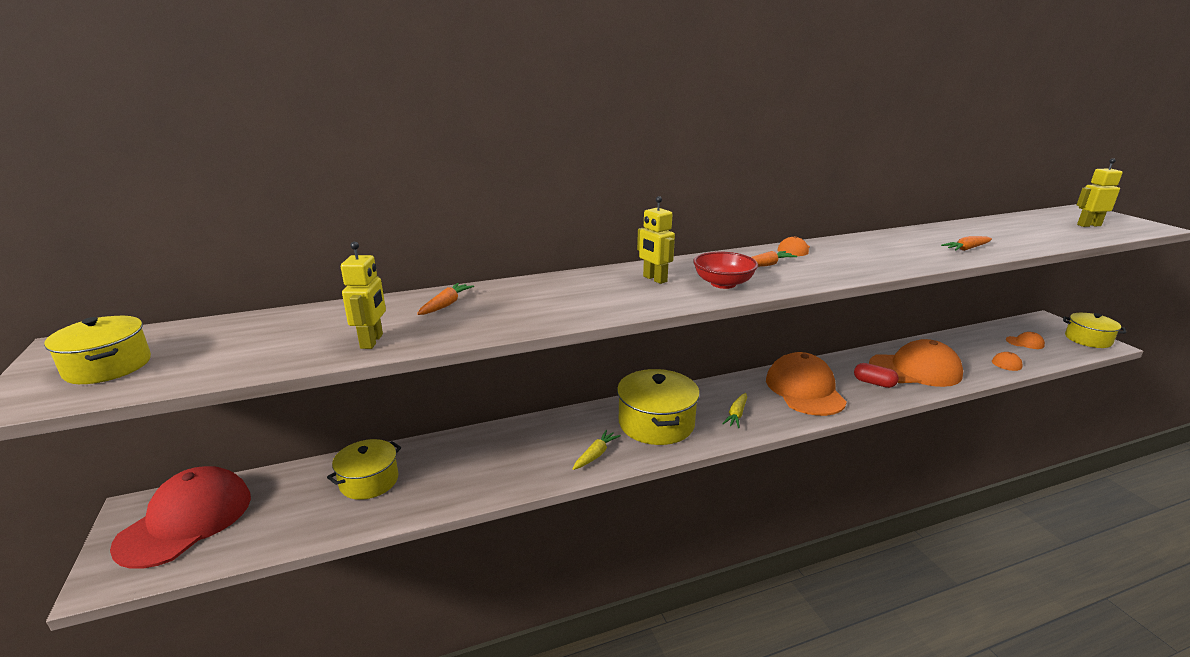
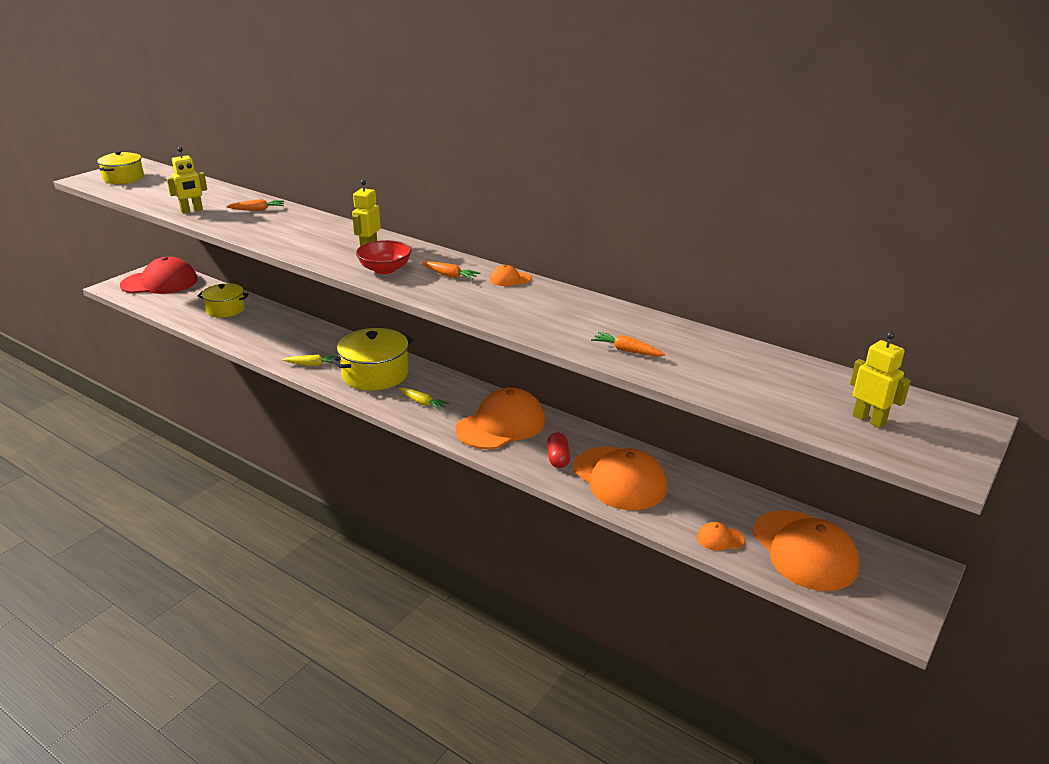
camera: 55 degrees right, 5 degrees up
yellow carrot [722,393,747,428] -> yellow carrot turned 135 degrees counterclockwise [399,387,450,411]
orange cap [1006,332,1045,349] -> orange cap [753,510,859,591], size x2.41
yellow pot [1063,313,1126,348] -> none

